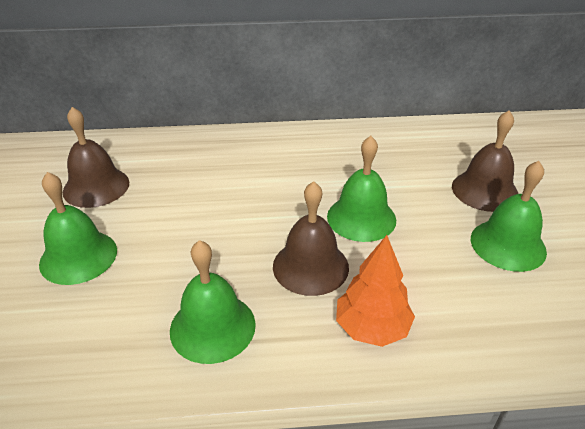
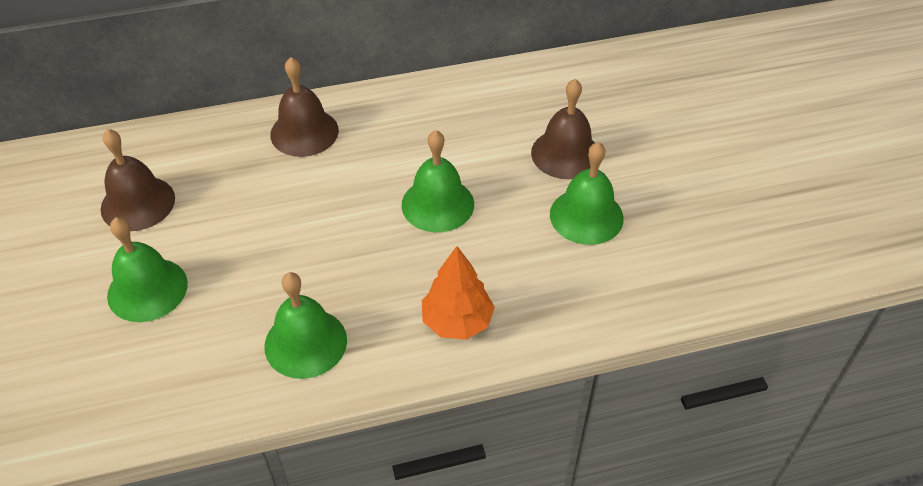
camera: 10 degrees left, 10 degrees up
brown bell [273,181,349,296] -> brown bell moved to [270,57,339,157]

